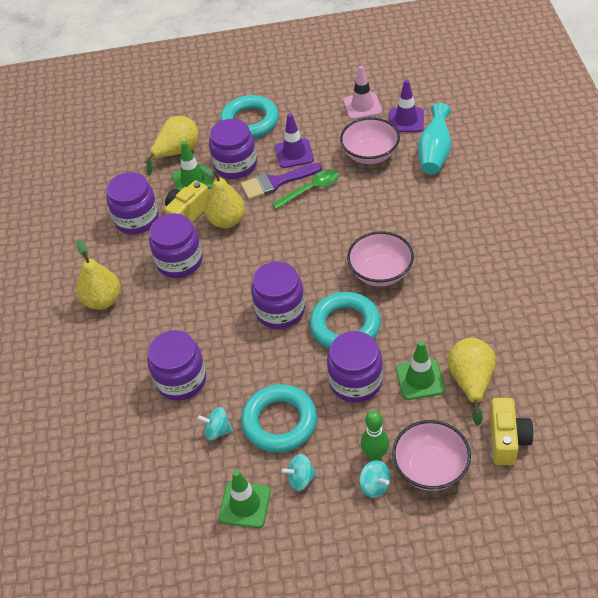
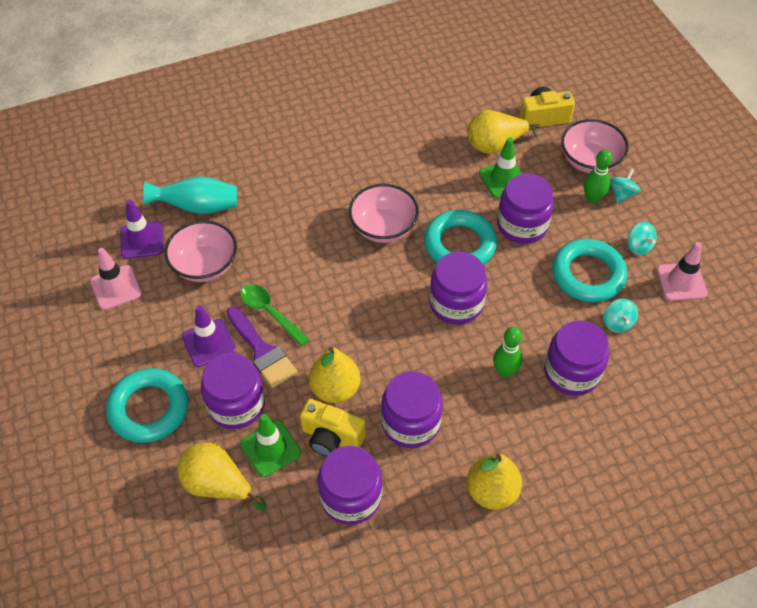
camera: 110 degrees left, 5 degrees up
green traffic cone [219,470,271,528] -> pink traffic cone [657,242,708,301]
none -> green bowling pin [493,327,522,378]

